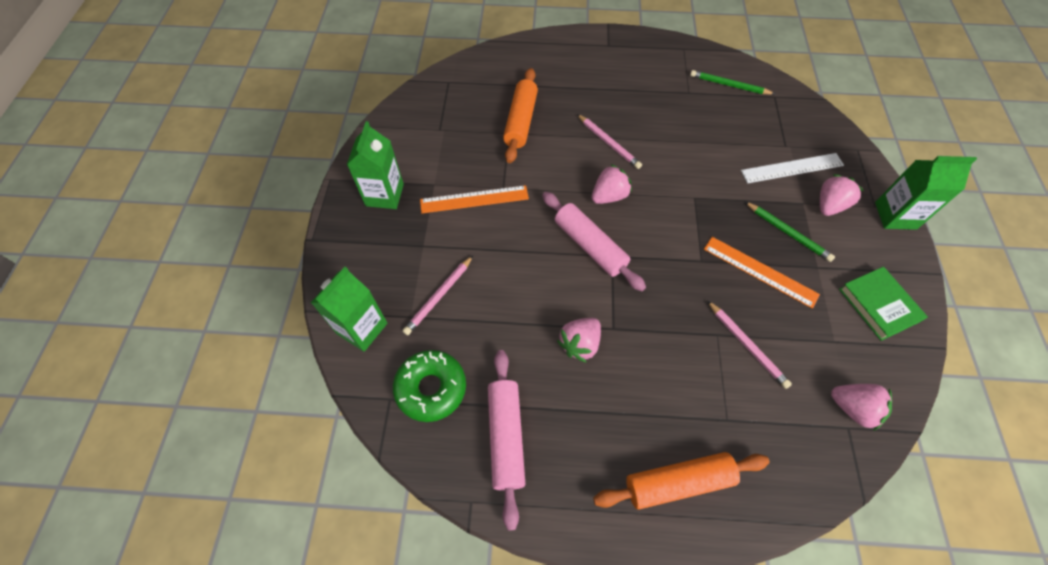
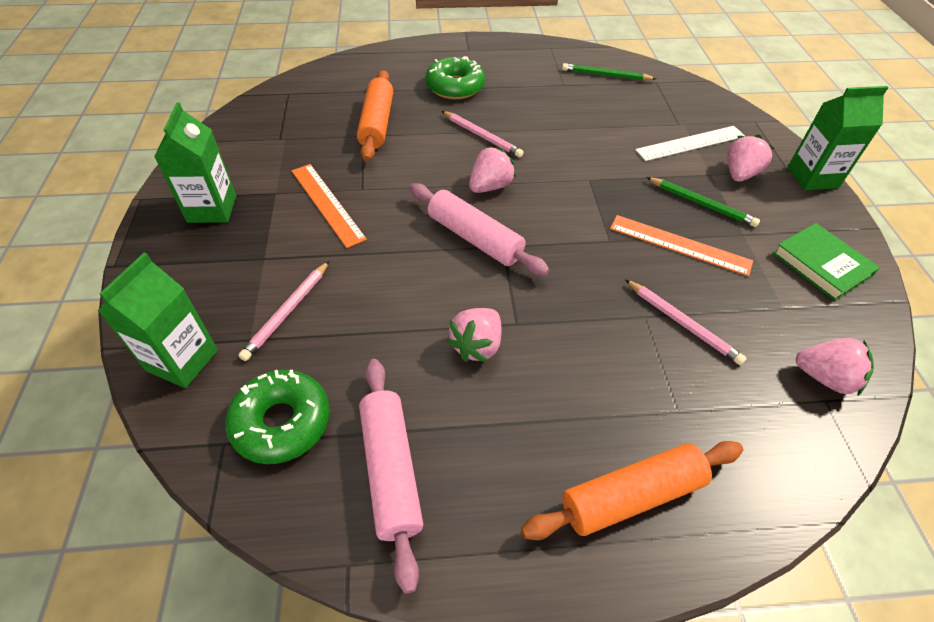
camera: 10 degrees left, 10 degrees down
orange ruler [420,185,529,213] -> orange ruler turned 75 degrees clockwise [292,164,367,248]
none -> green donut [425,56,485,100]

